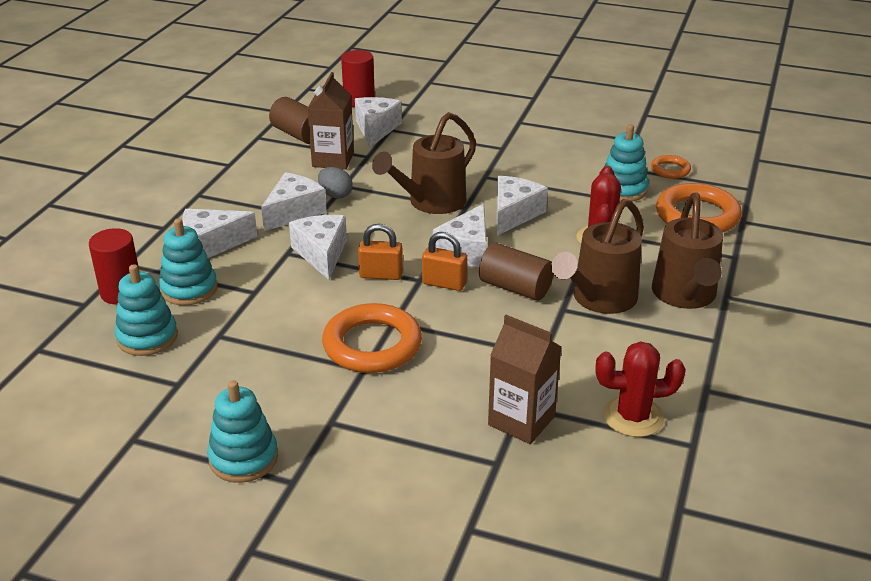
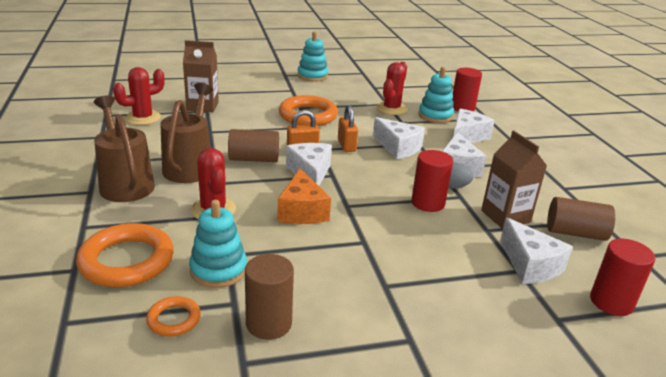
camera: 145 degrees right, 5 degrees down
turquoise stacking toy [115,264,178,356] -> none
orange padlock [358,224,403,280] -> orange padlock turned 75 degrees counterclockwise [338,105,358,152]
brown watering can [372,112,476,214] -> none
white cheese [497,176,548,236] -> orange cheese [277,168,331,224]
none -> brown cylinder [245,254,294,340]
none -> red cactus [376,62,408,115]
none -> red cylinder [411,150,453,212]

